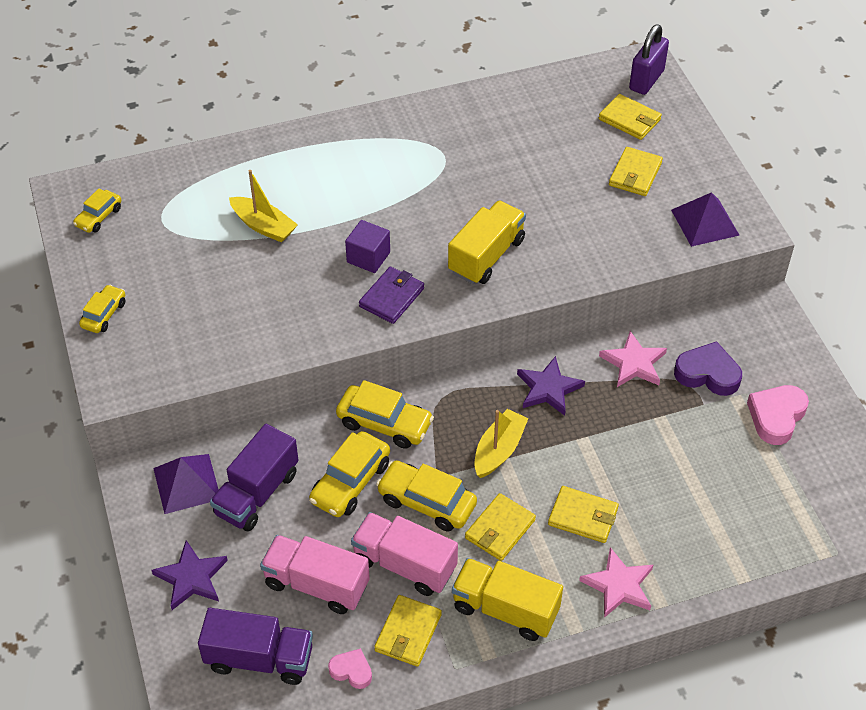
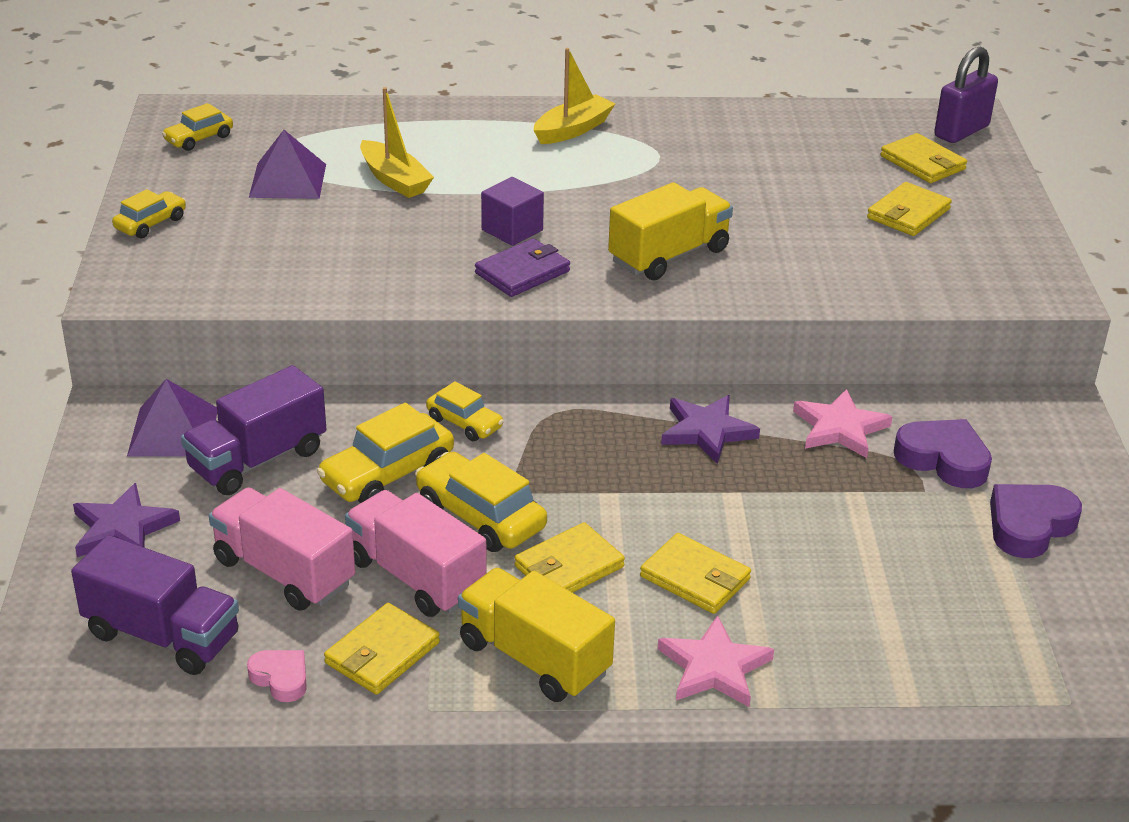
camera: 15 degrees right, 15 degrees down
yellow car [336,380,434,449] -> yellow car [426,381,504,441], size x0.61
yellow boat [474,409,528,478] -> yellow boat moved to [534,48,615,144]
purple pyramid [671,192,740,247] -> purple pyramid moved to [249,130,326,199]
pink heart [747,385,809,445] -> purple heart [990,484,1082,558]

